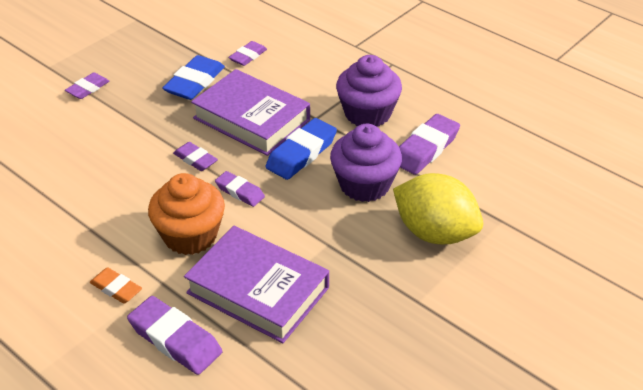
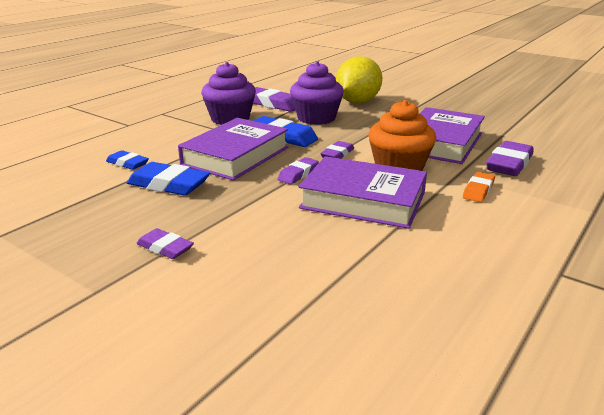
camera: 95 degrees left, 15 degrees down
purple eraser [228,41,267,66] -> blue eraser [106,150,149,170]
none -> purple book [299,156,427,229]

